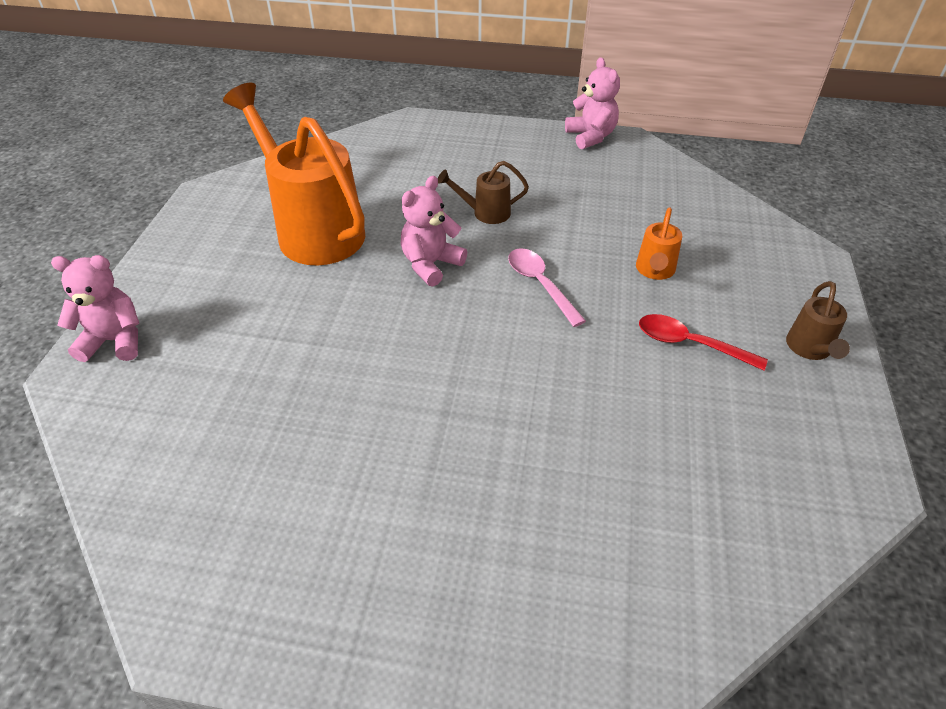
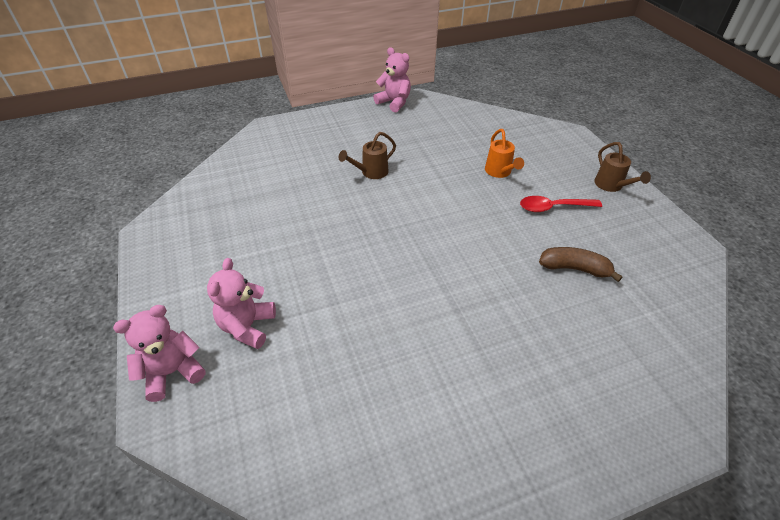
camera: 30 degrees left, 0 degrees up
orange watering can [223,83,365,265] -> none
pink teddy bear [401,176,467,287] -> pink teddy bear moved to [207,258,276,349]
pink spoon [508,248,586,327] -> none
none -> brown banana [539,247,623,282]

